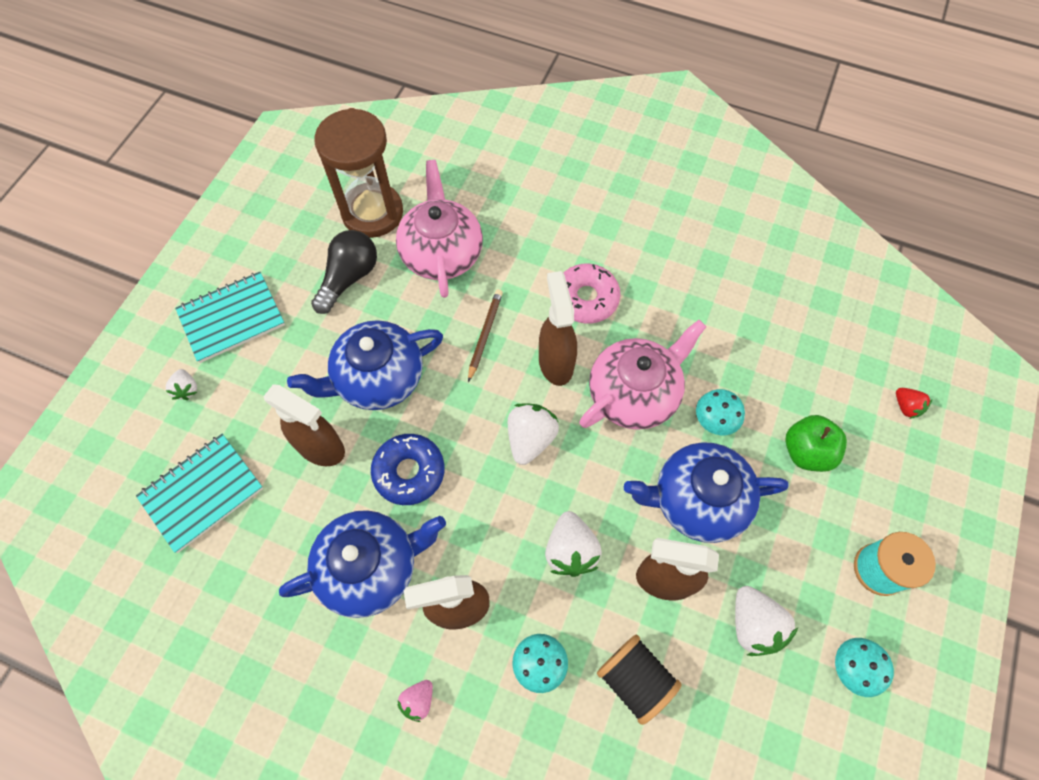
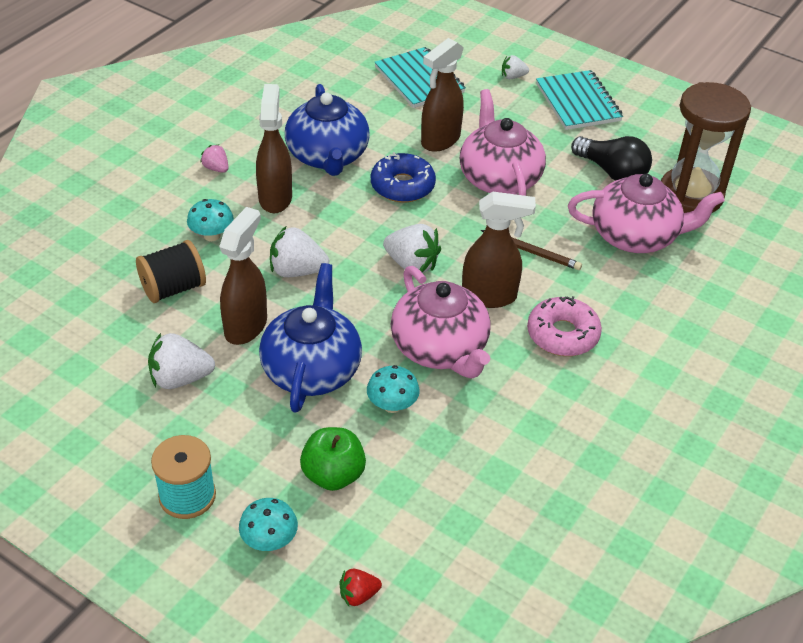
camera: 100 degrees right, 20 degrees down
blue teapot [287,320,443,410] -> pink teapot [460,89,546,196]
turquoise mushroom [835,638,894,697] -> turquoise mushroom moved to [239,498,298,551]

